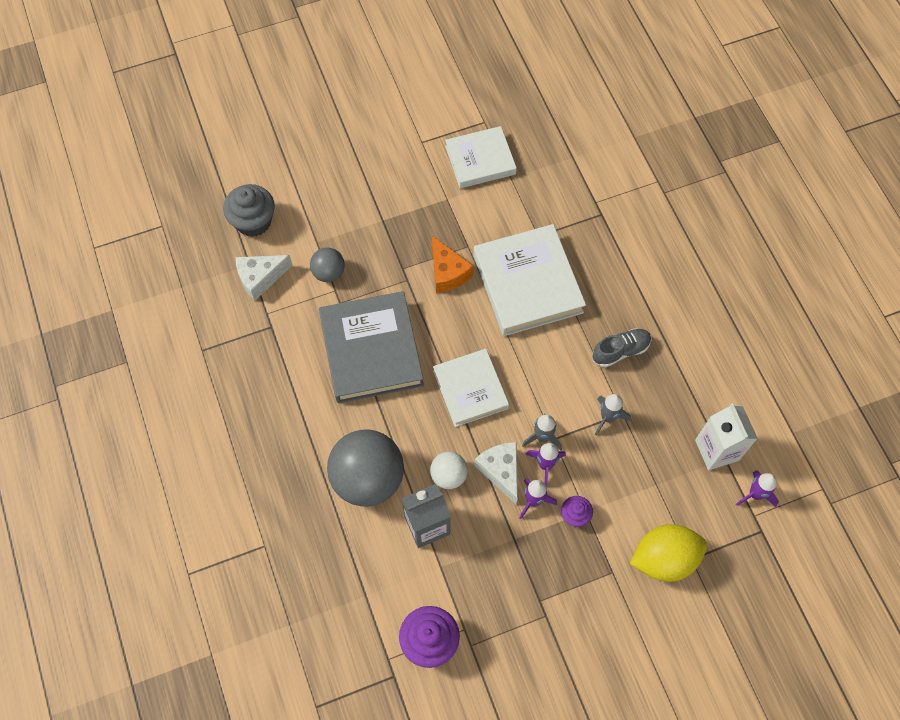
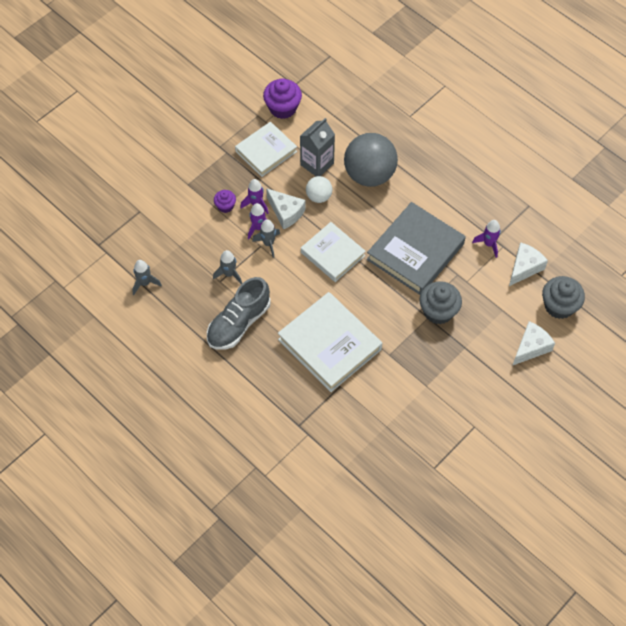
camera: 155 degrees right, 5 degrees down
grey ball [310,247,345,282] -> none
grey book [319,291,424,403] -> grey book turned 75 degrees clockwise [367,202,466,295]
orange cheese [432,236,473,293] -> none
white book [445,126,517,188] -> white book moved to [235,122,297,177]
grey shoe [593,328,651,367] -> grey shoe [207,277,271,350], size x1.61
yellow lemon [630,524,707,582] -> none
white carton [695,403,758,470] -> grey rocket [132,260,162,295]
purple rocket [736,470,779,507] -> purple rocket moved to [472,220,501,258]
none -> grey cupcake [419,281,462,324]
none -> white cheese [512,321,555,366]

